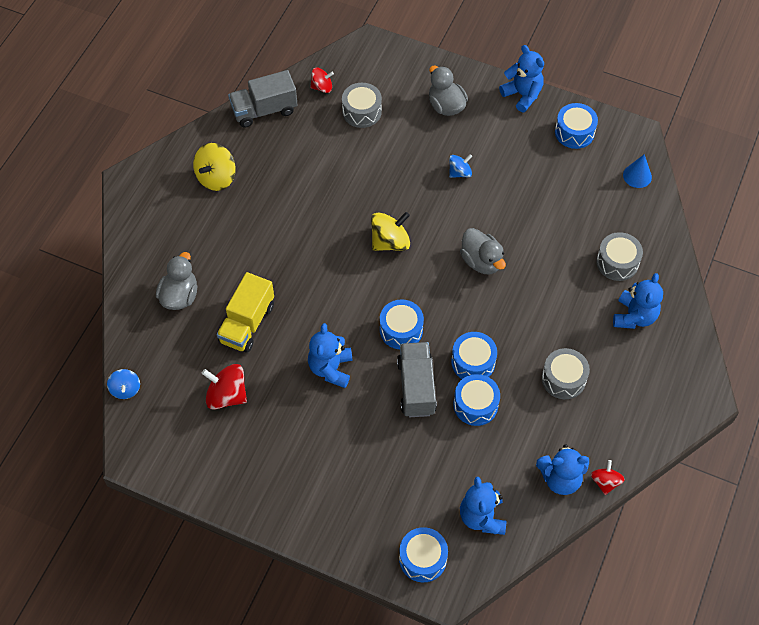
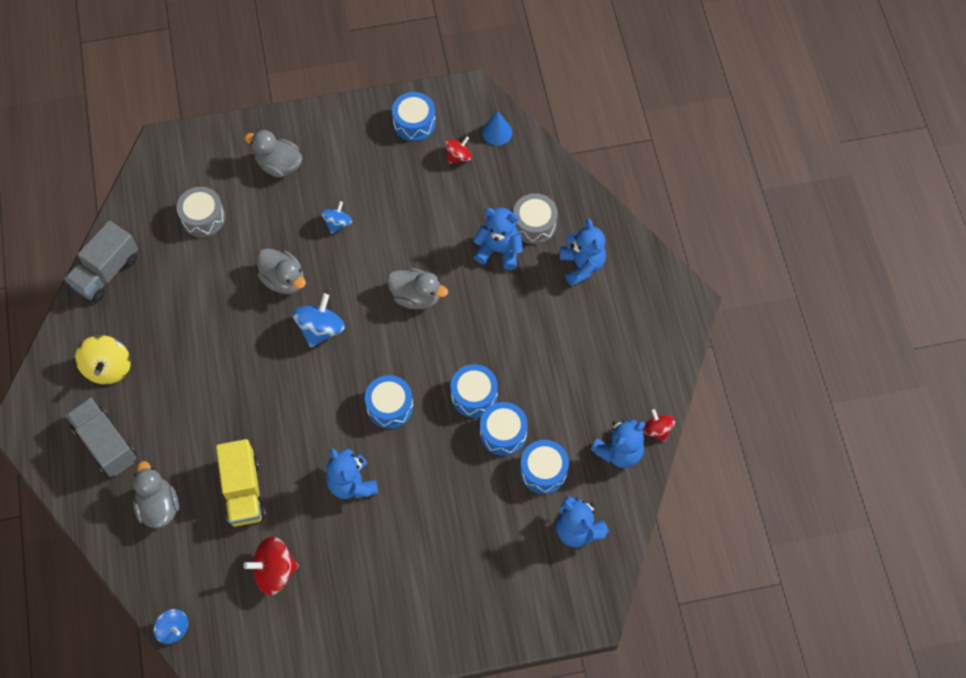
camera: 35 degrees left, 5 degrees up
red spinning top [310,68,334,93] -> red spinning top moved to [445,136,472,164]
yellow spinning top [371,212,410,251] -> blue spinning top [293,294,345,347]
grey truck [397,342,437,417] -> grey truck moved to [65,398,136,477]
blue drum [399,527,448,582] -> blue drum moved to [520,440,569,494]
blue teddy bear [499,45,544,112] -> blue teddy bear moved to [473,208,523,270]
grey drum [542,348,590,399] -> none
none -> grey duck [257,248,306,294]

